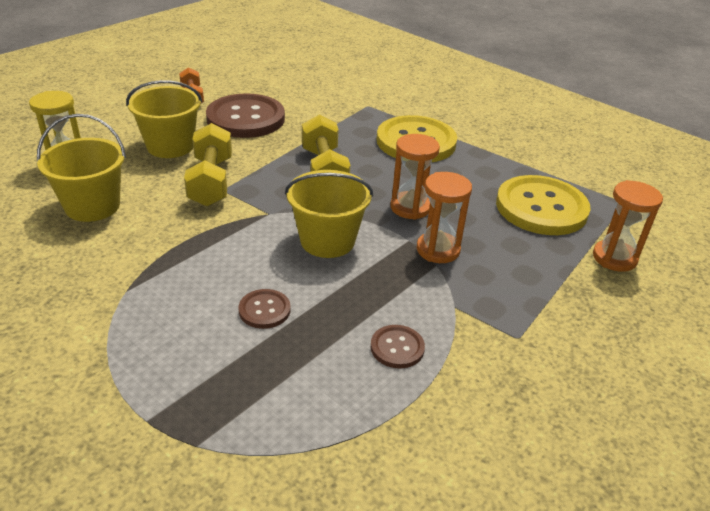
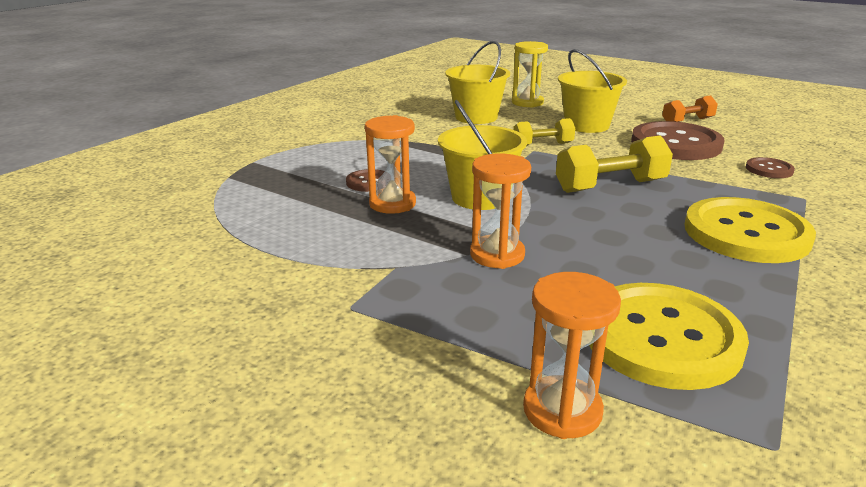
camera: 85 degrees right, 10 degrees down
yellow dumbbell [184,123,232,207] -> yellow dumbbell [513,118,575,146], size x0.63
brown button [371,325,425,369] -> brown button moved to [746,157,795,178]
orange hourglass [390,134,440,220] -> orange hourglass moved to [365,115,416,214]

